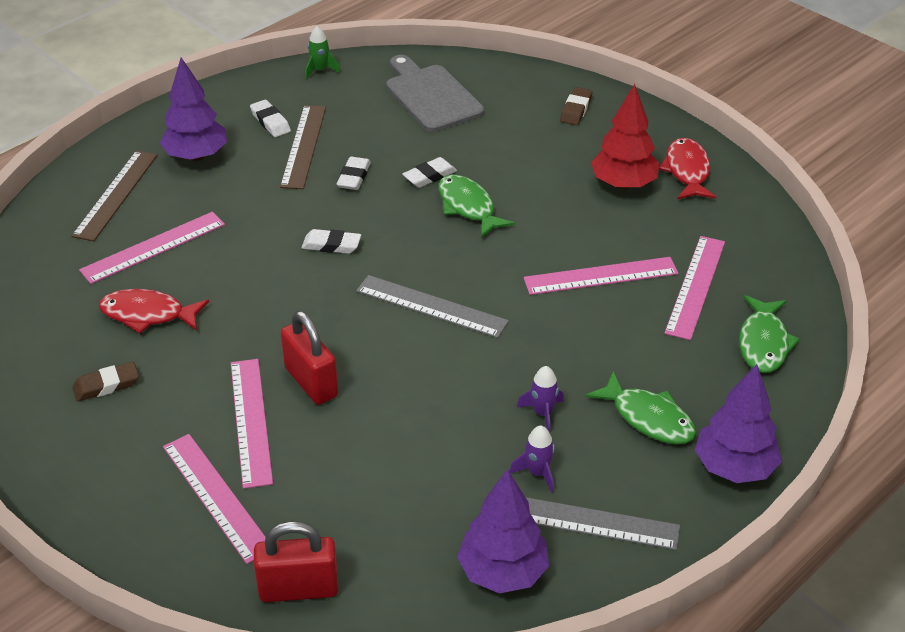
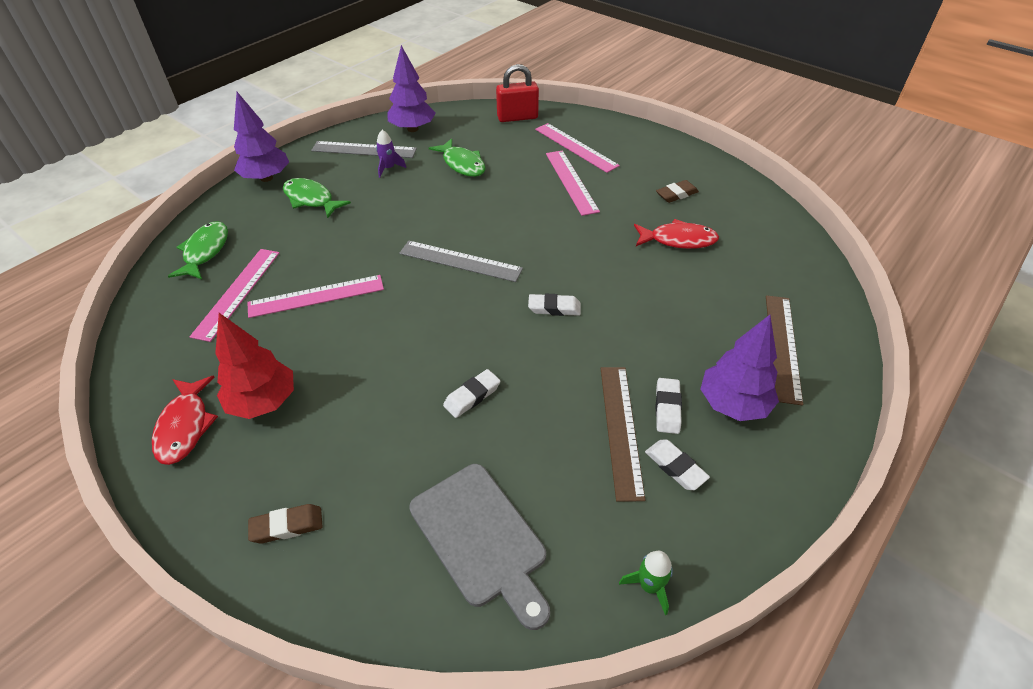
camera: 175 degrees right, 5 degrees up
pink ruler [79,212,225,284] -> none
red padlock [281,311,338,405] -> none
white eraser [337,157,371,190] -> white eraser moved to [656,378,682,434]
green fish [438,174,515,238] -> green fish moved to [429,138,486,177]
purple rocket [517,366,564,433] -> none
brown eraser [560,87,592,125] -> brown eraser turned 60 degrees clockwise [248,504,323,543]

